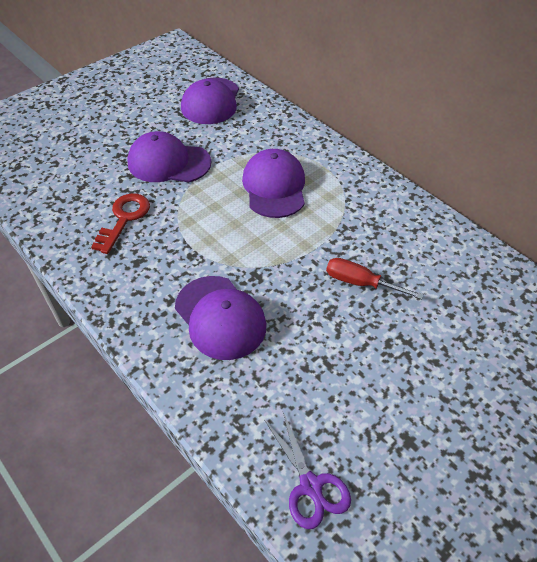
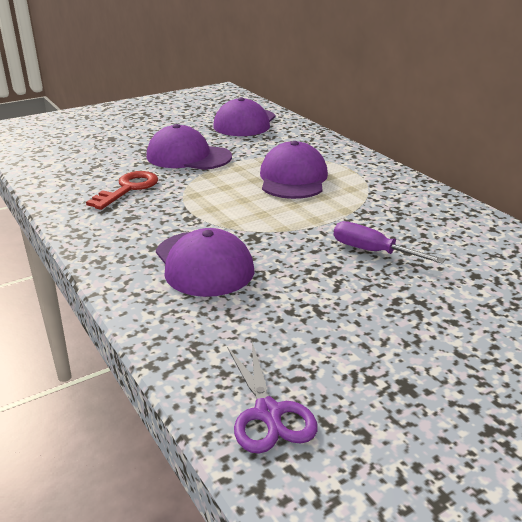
camera: 10 degrees right, 20 degrees down
red screwdriver [326,258,424,299] -> purple screwdriver [334,221,445,264]

